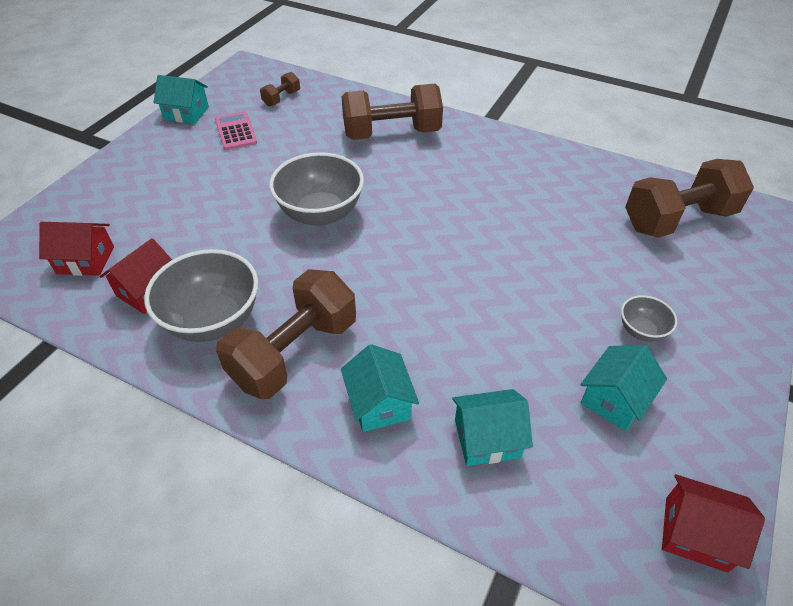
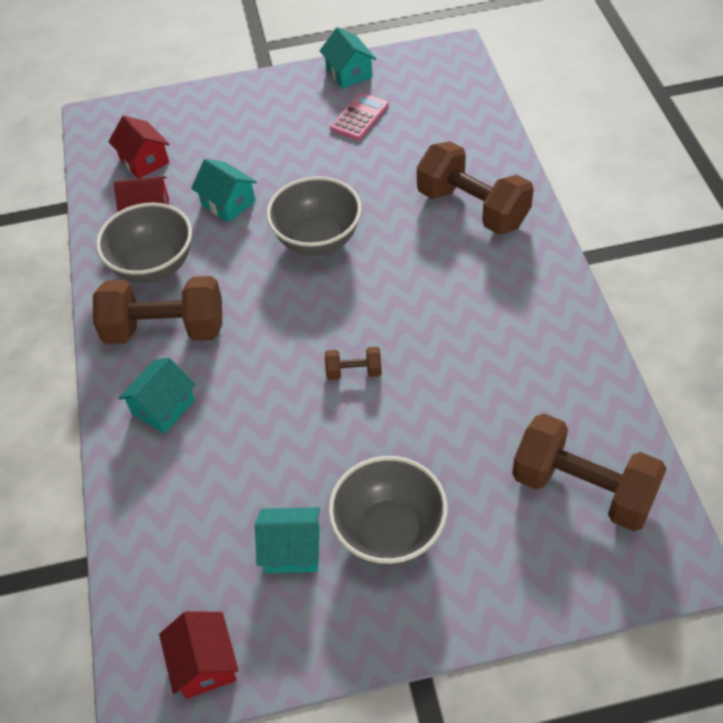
camera: 55 degrees right, 5 degrees up
brown dumbbell [260,72,300,106] -> brown dumbbell moved to [325,347,382,380]
turquoise house [452,389,533,466] -> turquoise house moved to [191,159,257,222]
grey bowl [621,295,677,342] -> grey bowl [328,456,448,566], size x2.02

